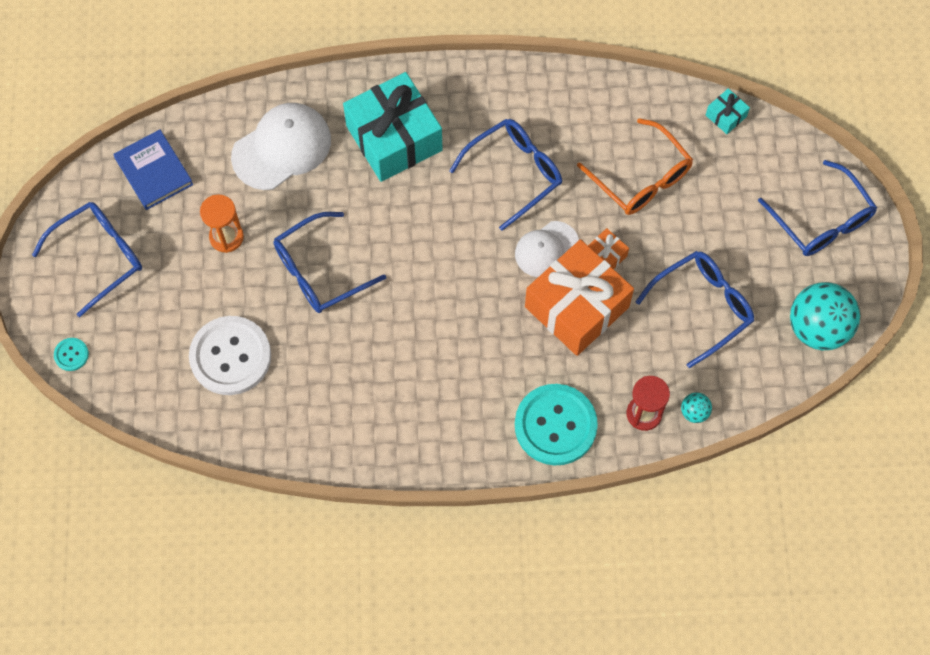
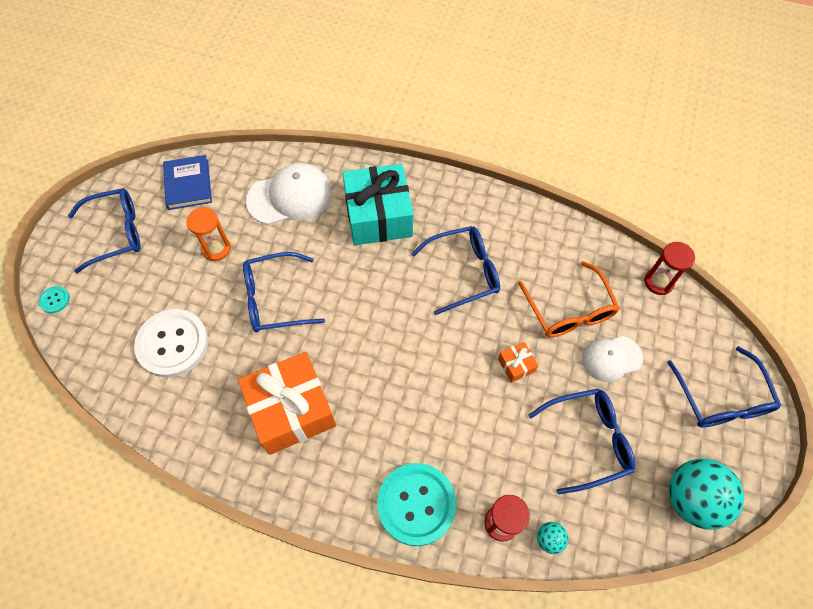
camera: 20 degrees right, 5 degrees down
white cap [515,221,579,277] -> white cap moved to [582,336,643,382]
orange gift [525,239,634,356] -> orange gift moved to [238,352,336,455]
turquoise gift [706,88,750,134] -> red hourglass [644,242,695,295]

